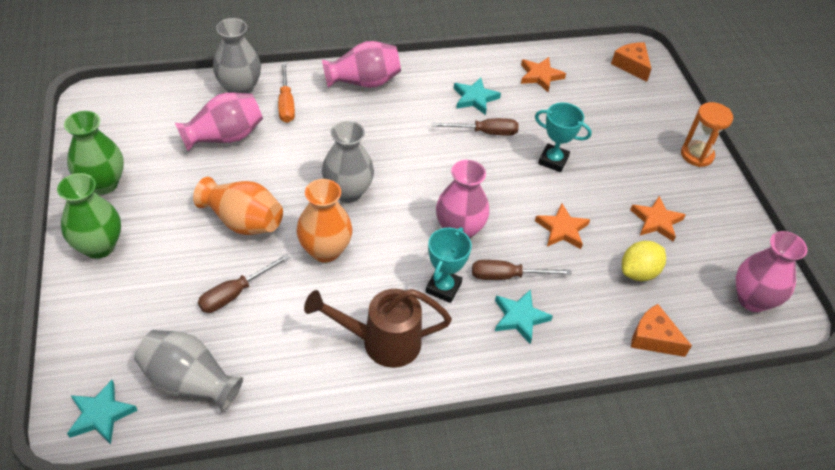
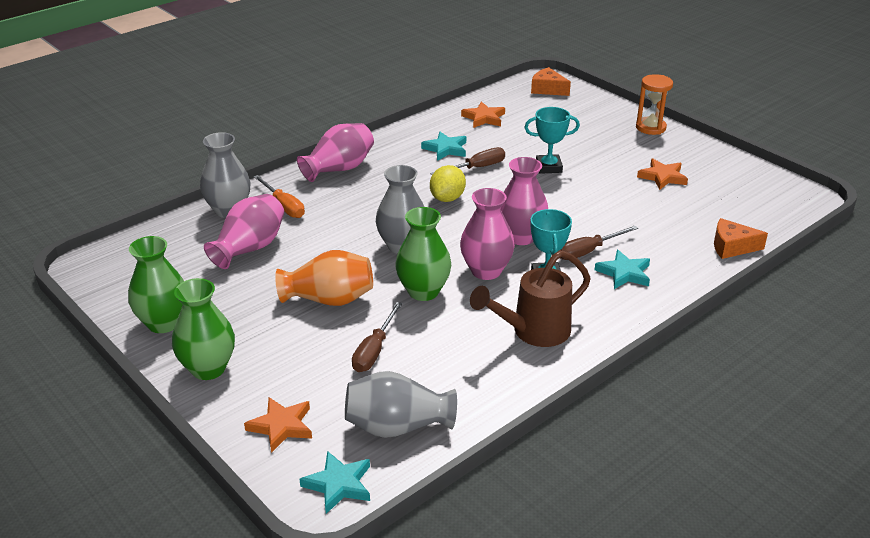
camera: 25 degrees left, 15 degrees down
orange vase [297,179,352,262] -> green vase [395,207,451,301]
orange star [535,204,590,249] -> orange star moved to [244,397,312,453]
yellow lemon [622,241,666,281] -> yellow lemon moved to [430,165,466,202]
pink vase [736,231,807,312] -> pink vase moved to [460,188,515,280]

